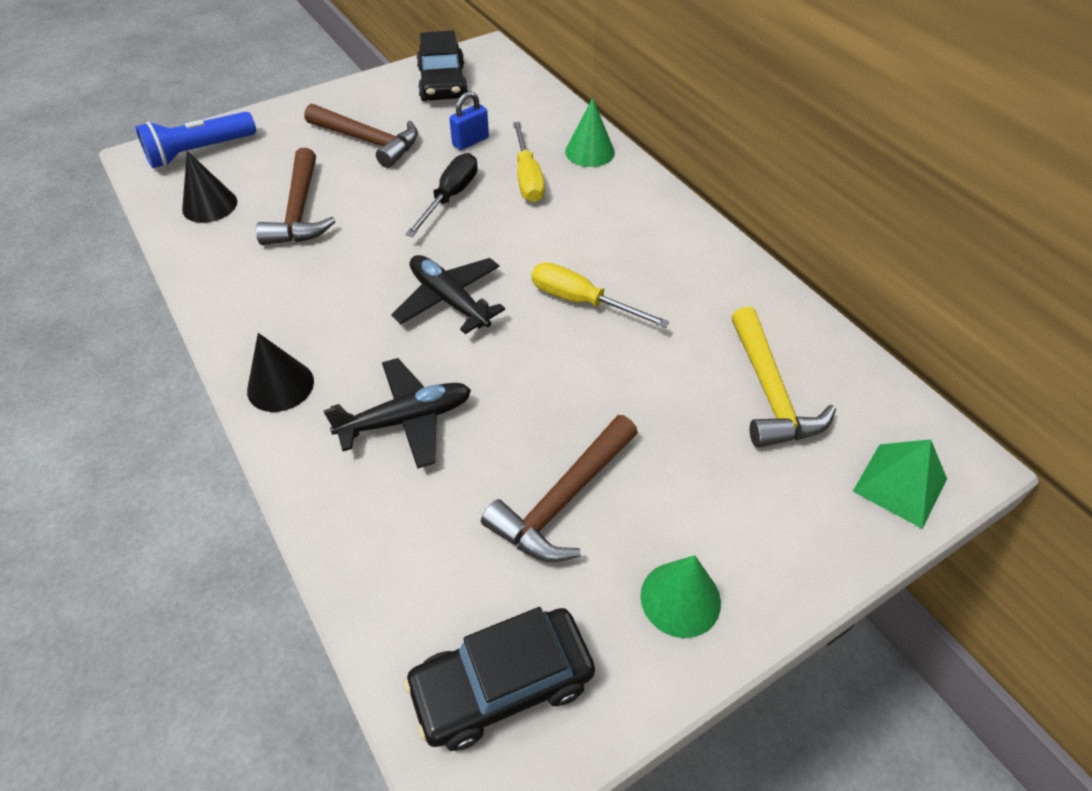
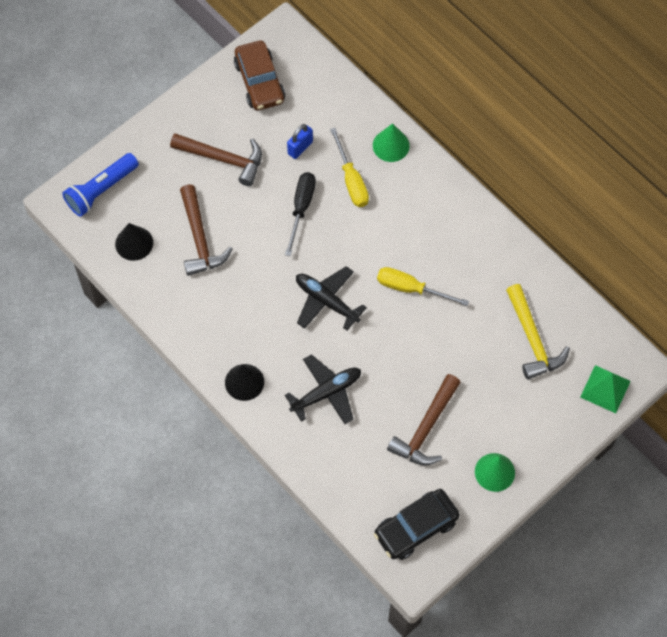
camera: 10 degrees left, 15 degrees up
black car [416,30,468,101] -> brown car [234,41,285,110]

